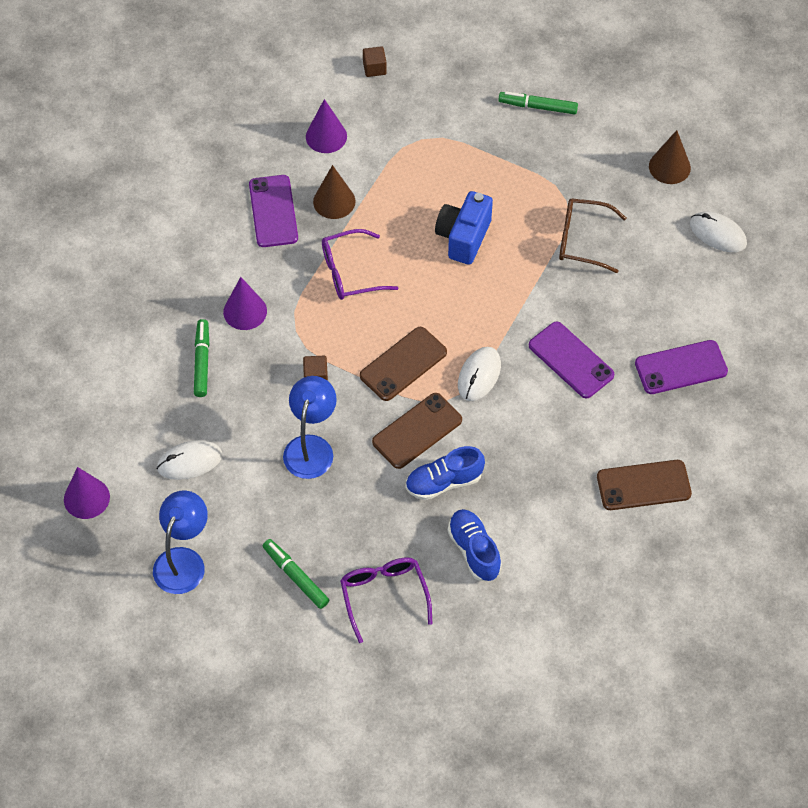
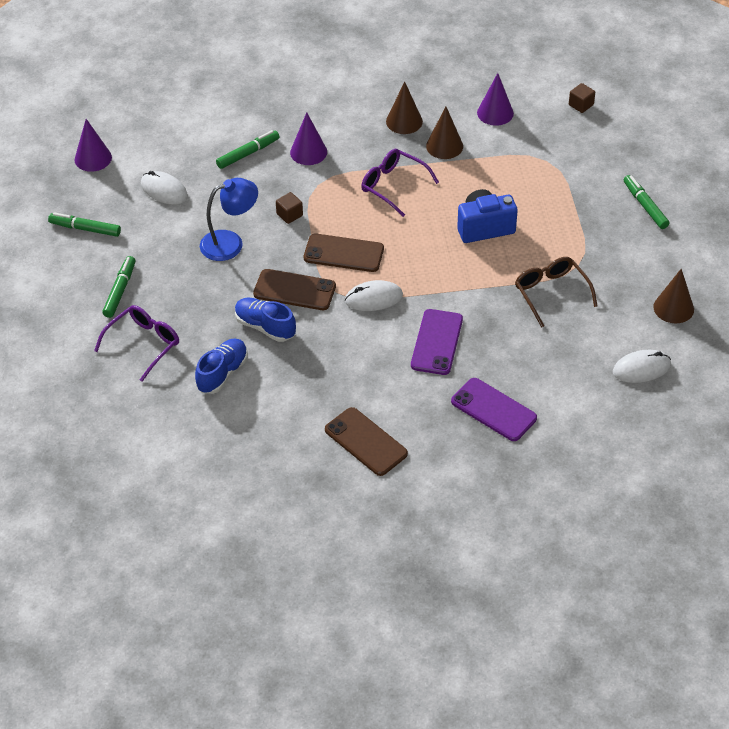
camera: 55 degrees right, 10 degrees down
blue lamp [153,491,208,594] -> green marker [48,212,121,237]
purple phone [249,175,298,247] -> brown cone [386,81,423,134]
white mouse [690,211,747,252] -> white mouse turned 75 degrees clockwise [613,350,671,383]

